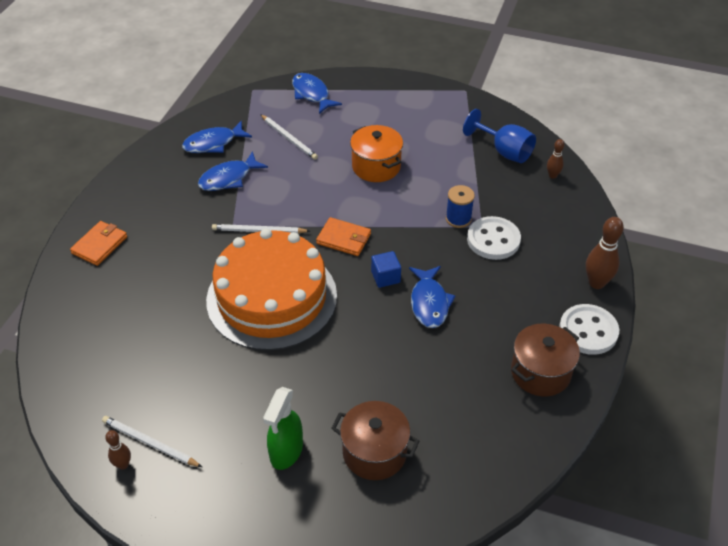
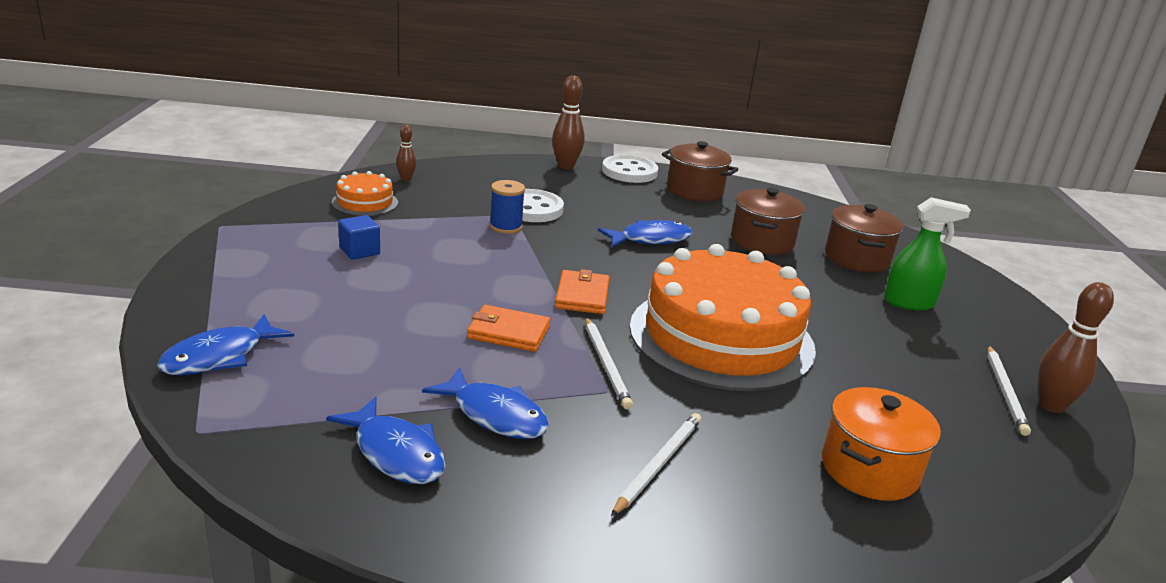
camera: 110 degrees left, 20 degrees down
orange wallet [70,221,127,266] -> orange wallet moved to [467,305,550,352]
brown bowling pin [105,430,131,470] -> brown bowling pin [1038,282,1114,413], size x1.75
white pencil [260,114,318,160] -> white pencil moved to [611,413,701,516]
orange pot [350,125,403,182] -> orange pot moved to [822,387,941,501]
blue cube [371,251,401,288] -> blue cube moved to [338,215,380,260]
blue goblet [463,109,536,163] -> orange cake [332,171,398,216]
none -> brown pot [731,188,805,255]

